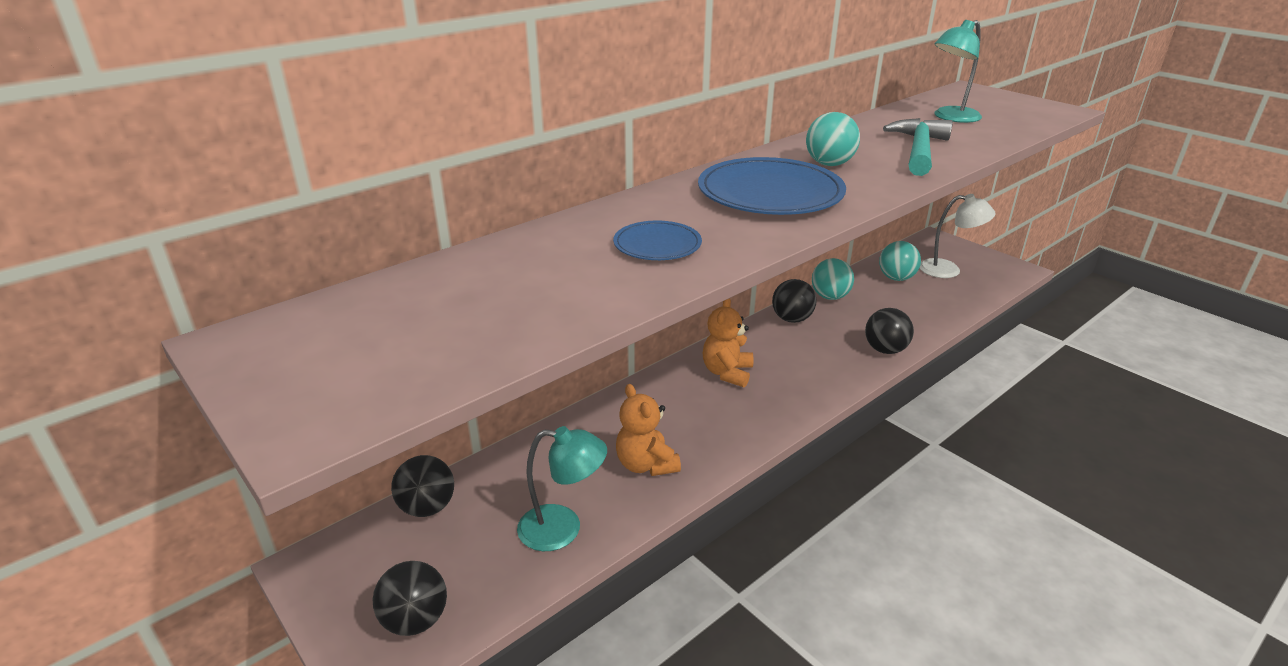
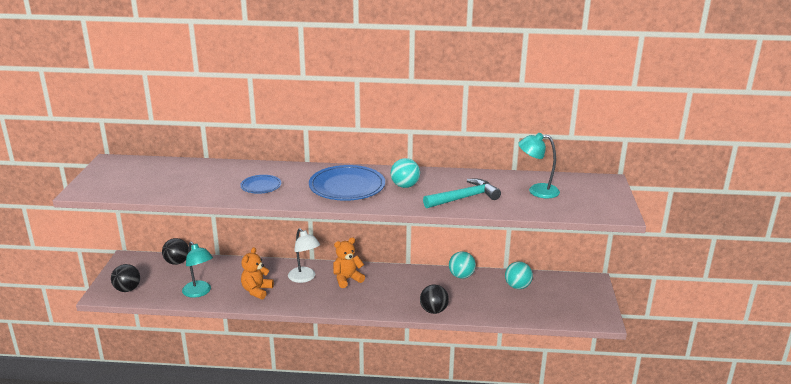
camera: 45 degrees right, 5 degrees down
black ball [772,279,817,323] -> none
white lamp [920,194,996,278] -> white lamp moved to [288,228,320,283]

